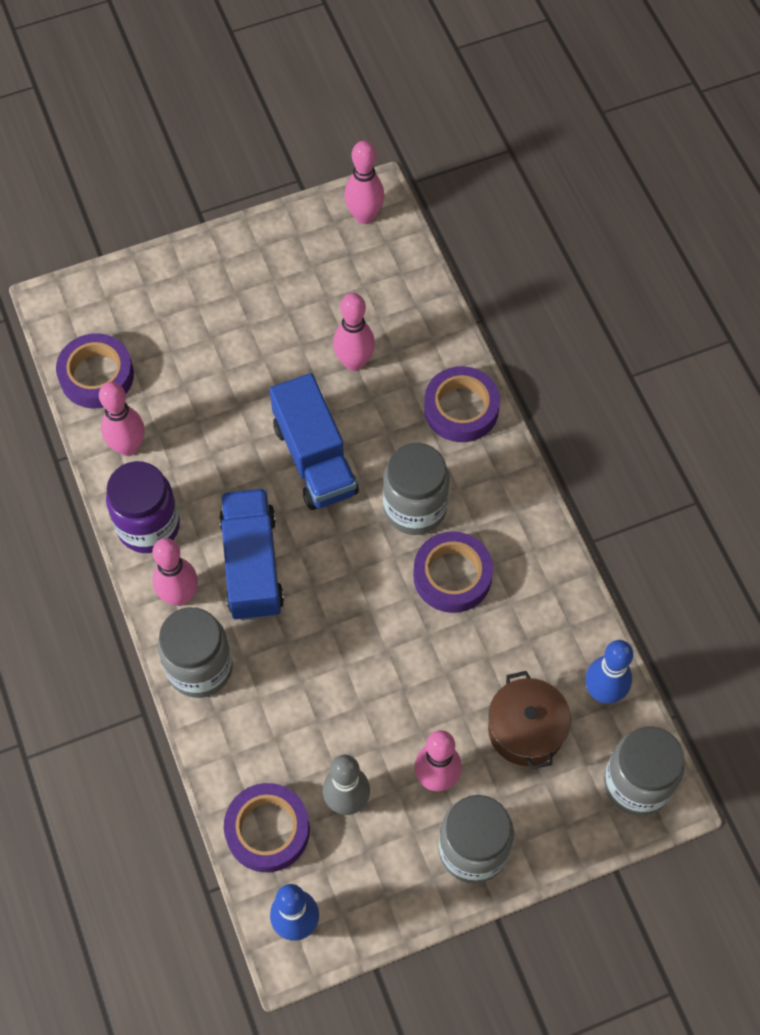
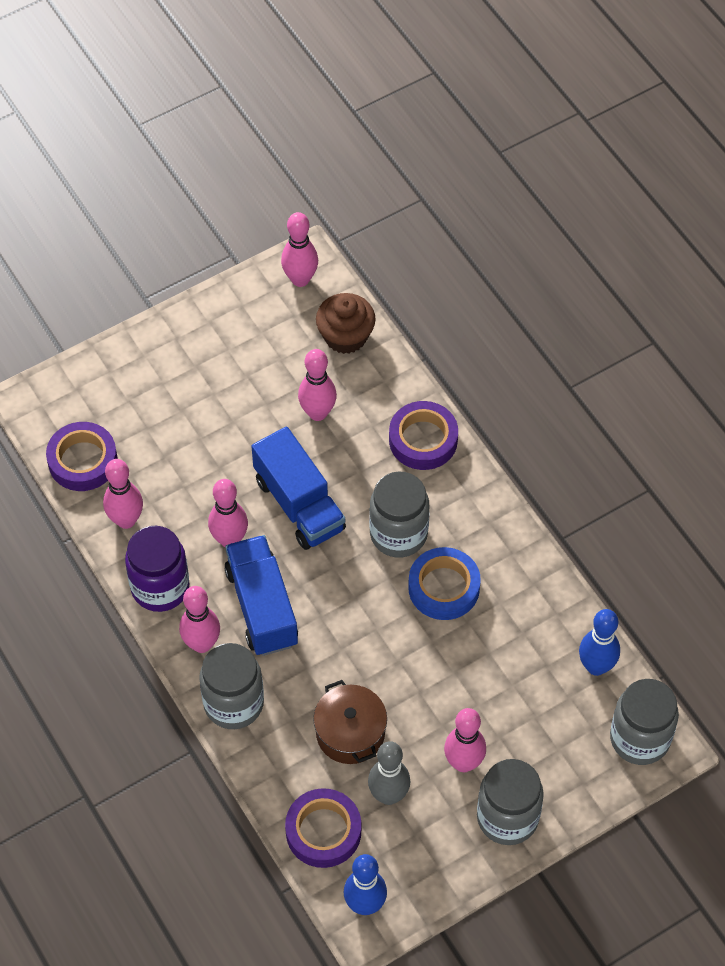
camera: 10 degrees left, 5 degrees down
purple tape [413,531,493,613] -> blue tape [408,547,481,620]
brown pot [488,671,571,769] -> brown pot moved to [313,680,387,764]
none -> pink bowling pin [208,479,248,547]
none -> brown cupcake [316,293,376,354]

